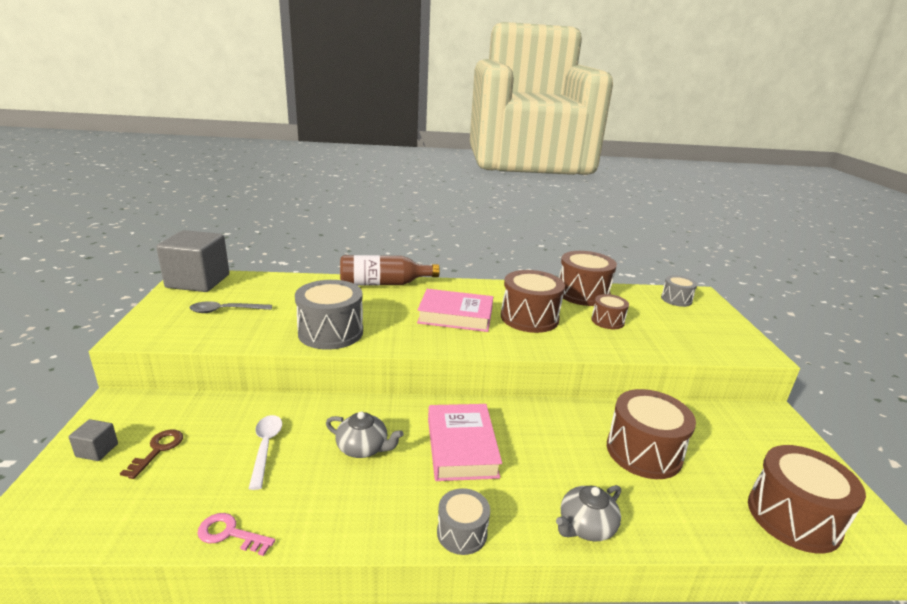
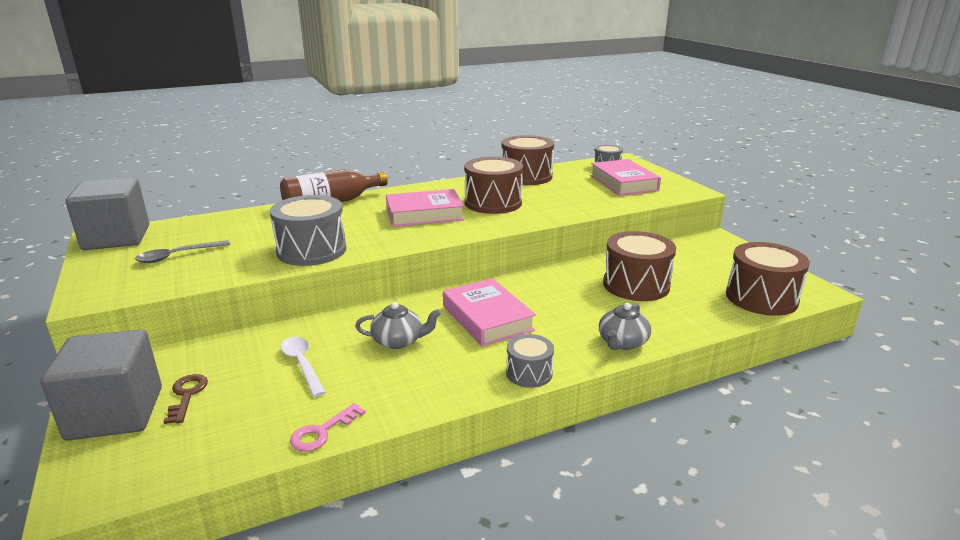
camera: 20 degrees left, 0 degrees up
grey cube [69,419,118,461] -> grey cube [40,330,162,441], size x2.40
pink key [197,513,275,556] -> pink key turned 45 degrees counterclockwise [290,403,366,452]
brown drum [591,294,629,329] -> none
none -> pink book [590,159,661,196]

